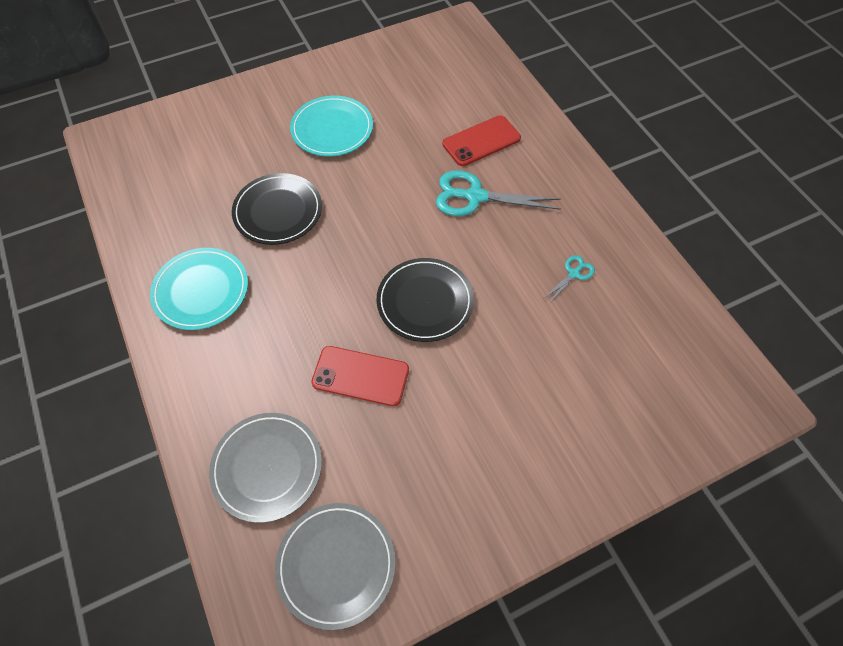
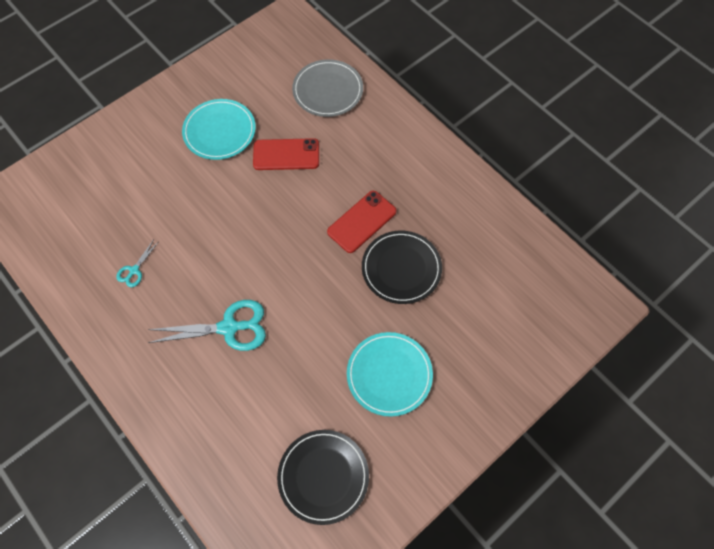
camera: 165 degrees right, 5 degrees up
turquoise plate [150,248,248,330] -> turquoise plate moved to [182,99,256,160]
grey plate [275,503,395,630] -> none
black plate [377,258,474,342] -> black plate moved to [277,430,369,525]
red phone [443,115,521,166] -> red phone moved to [327,191,397,253]

